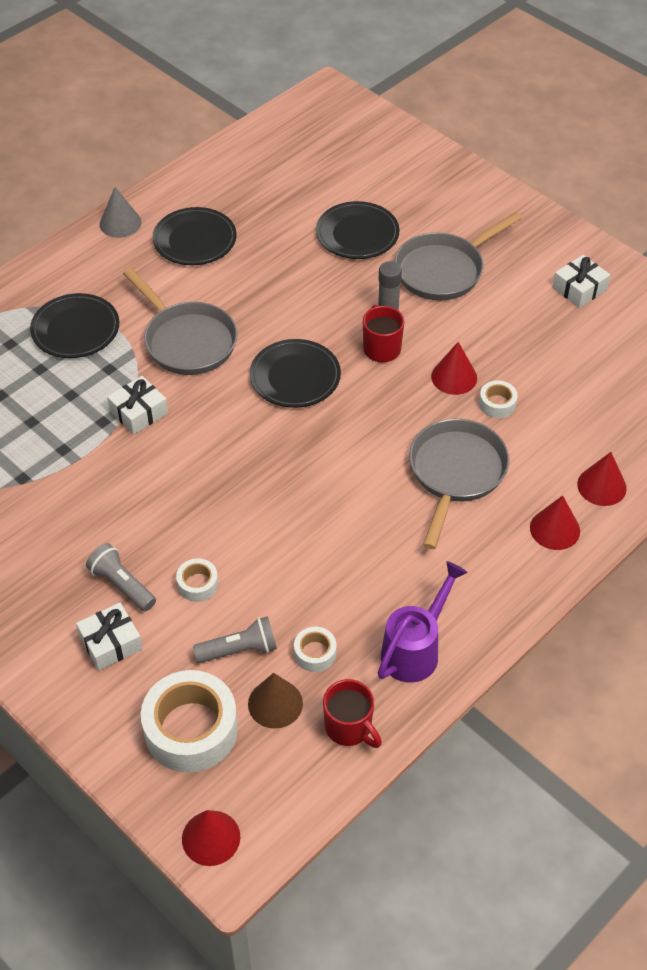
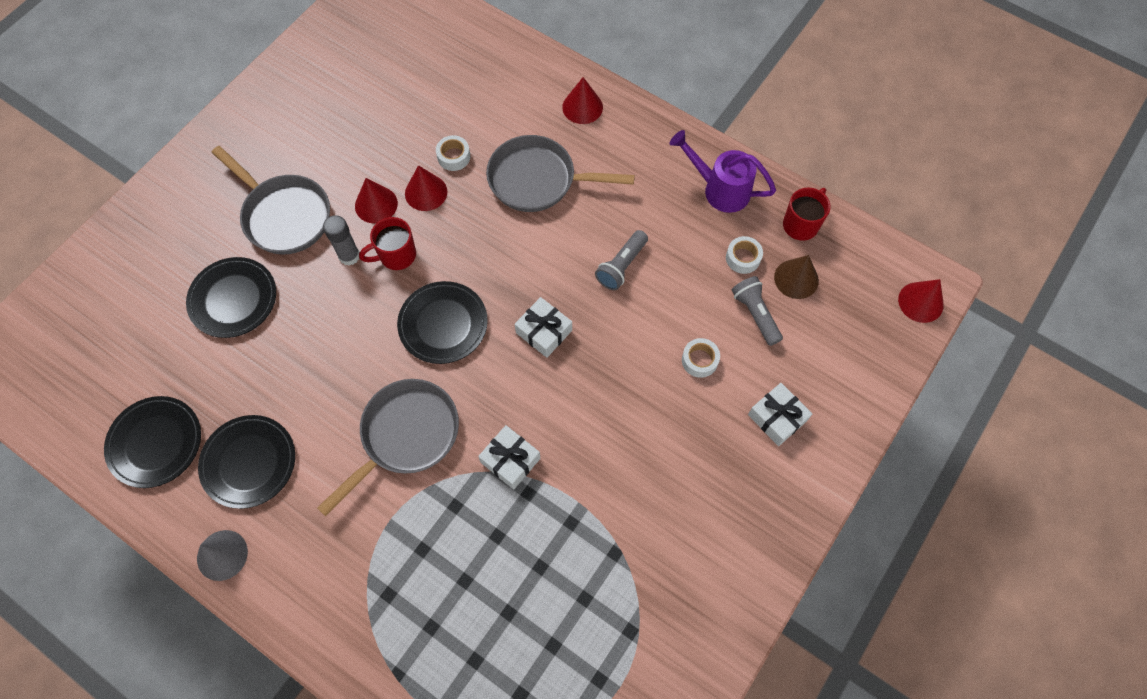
camera: 100 degrees left, 15 degrees up
black plate [30,293,119,358] -> black plate moved to [104,396,201,488]
grey flashlight [86,543,156,612] -> grey flashlight moved to [595,230,648,290]
white tape [141,670,238,773] -> none
white gift [553,255,610,308] -> white gift moved to [515,297,572,358]
red cone [577,452,627,506] -> red cone moved to [355,178,398,223]

